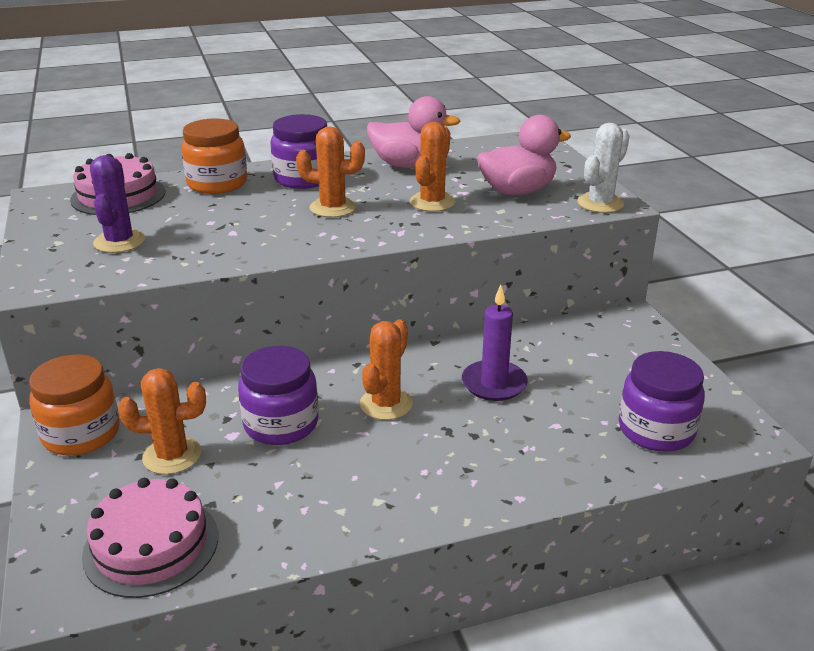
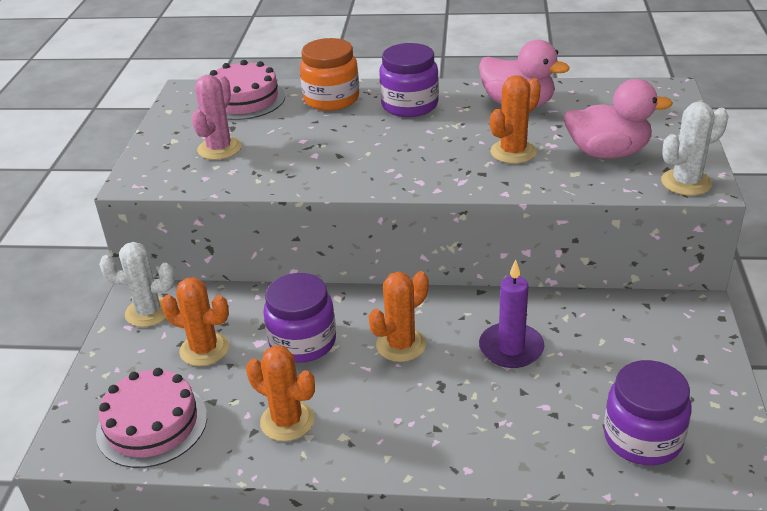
camera: 25 degrees right, 5 degrees up
orange jar [29,354,120,456] -> white cactus [99,242,175,327]
purple cactus [90,155,145,253] -> pink cactus [191,75,242,160]
orange cactus [296,126,365,217] -> orange cactus moved to [246,345,315,441]

